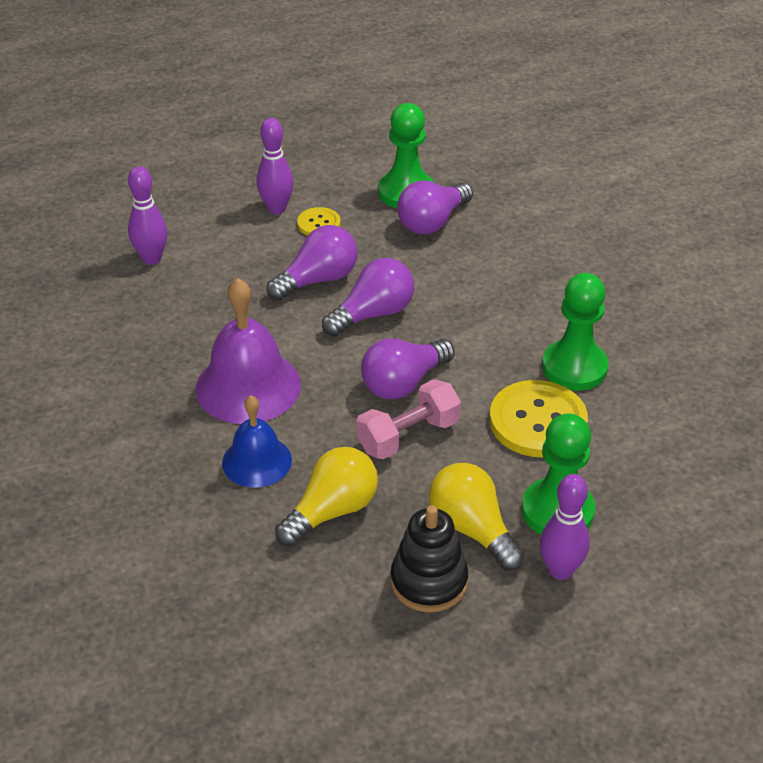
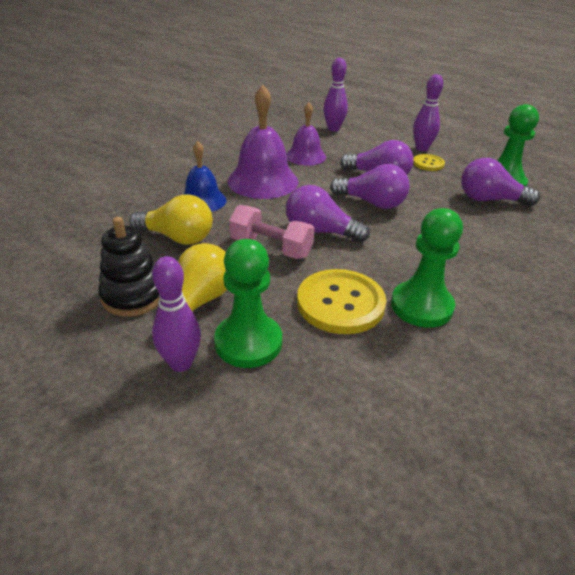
camera: 60 degrees right, 5 degrees down
none -> purple bell [286,103,326,166]

